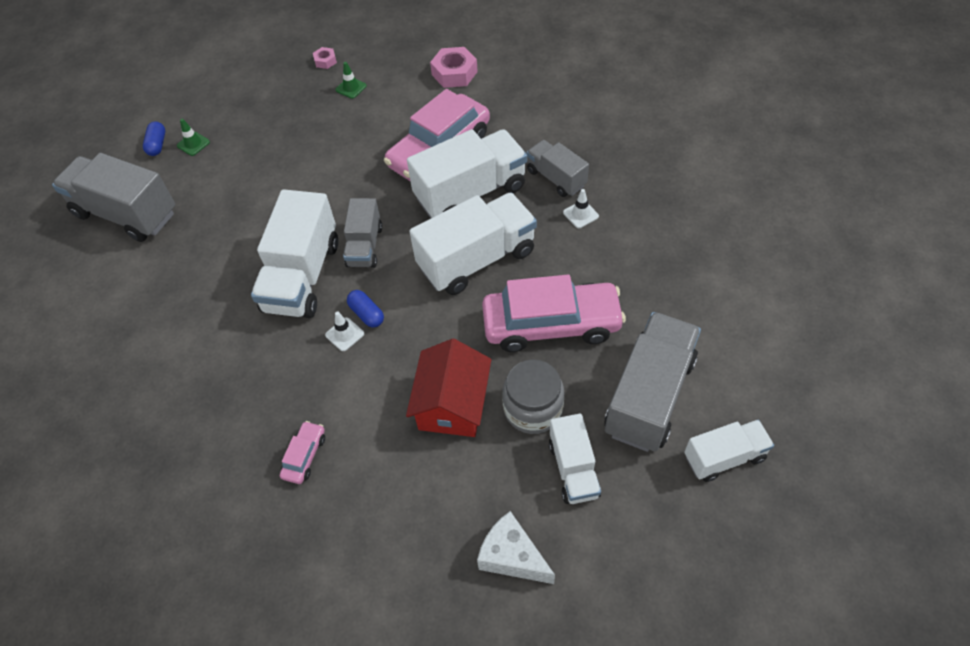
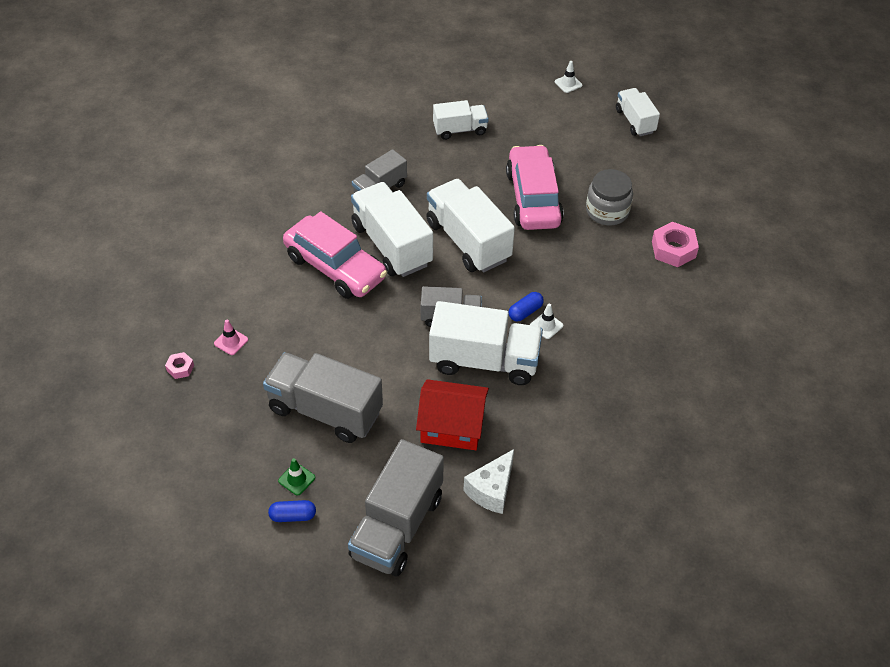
camera: 95 degrees left, 5 degrees down
pink car [280,421,325,484] -> none
green traffic cone [335,62,367,99] -> pink traffic cone [214,320,248,355]
red house [406,339,491,437] -> red house moved to [416,379,489,450]
pink nut [430,47,478,88] -> pink nut moved to [652,222,699,267]
white cheese [477,511,555,584] -> white cheese moved to [463,449,514,514]
white truck [549,413,601,504] -> white truck moved to [433,100,489,140]
white traffic cone [563,189,599,228] -> white traffic cone moved to [555,61,582,93]
grey truck [604,312,701,452] -> grey truck moved to [263,352,383,443]

